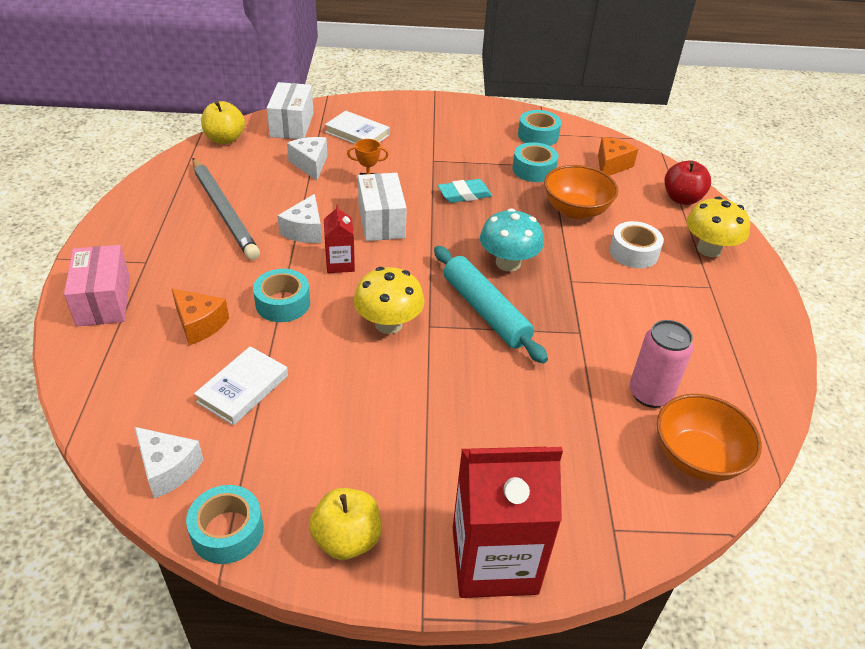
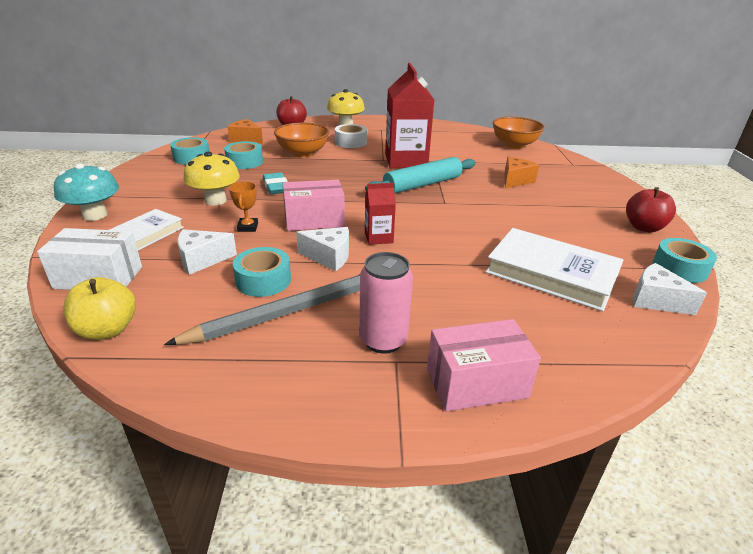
camera: 90 degrees left, 10 degrees down
white cheese [135,427,204,499] -> white cheese turned 90 degrees counterclockwise [633,263,707,315]
orange cheese [171,288,229,345] -> orange cheese moved to [504,156,539,188]
white book [194,346,288,425] -> white book [485,228,623,311], size x1.67
turquoise tape [253,269,310,322] -> turquoise tape moved to [233,247,291,297]
yellow apple [309,488,381,560] -> red apple [626,187,676,233]
yellow mushroom [354,267,425,334] -> yellow mushroom moved to [183,152,240,206]
white box [358,173,407,241] -> pink box [282,179,345,231]
red carton [453,447,563,598] -> red carton moved to [385,63,434,168]
turquoise mushroom [480,208,544,271] -> turquoise mushroom moved to [54,163,119,221]
pink can [629,320,693,408] -> pink can moved to [359,252,413,353]

